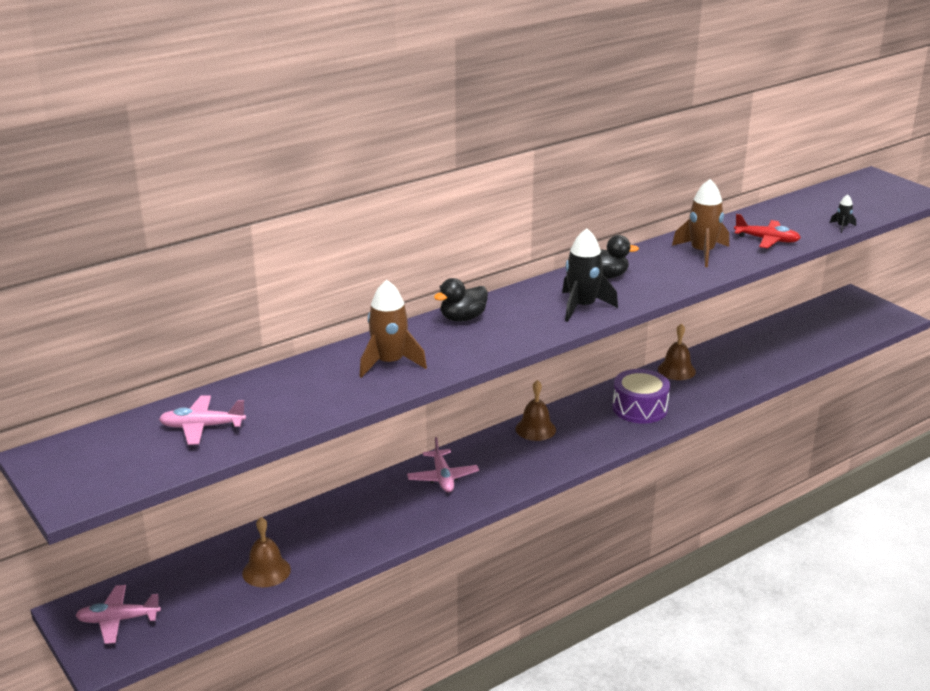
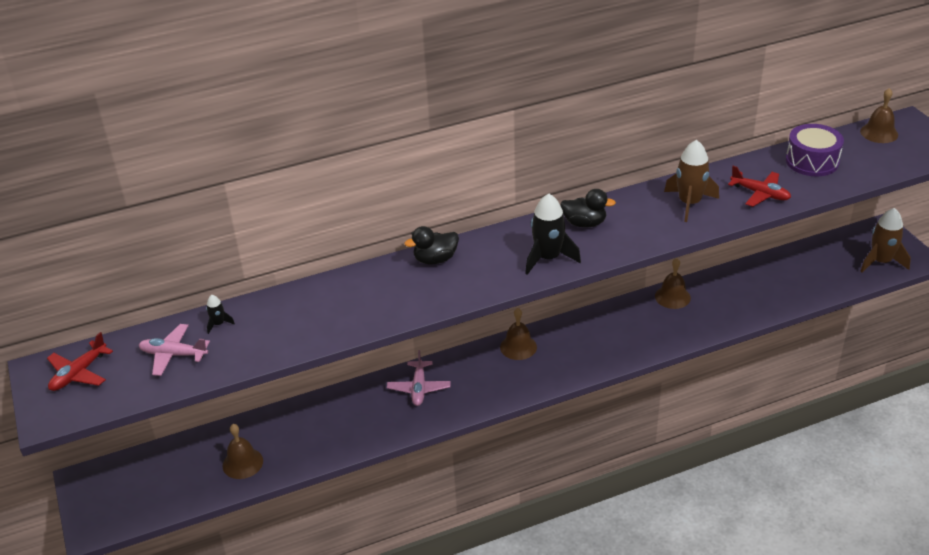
camera: 15 degrees right, 10 degrees up
pink plane [75,585,161,644] -> none
brown rocket [359,280,427,378] -> brown rocket moved to [860,208,911,272]
purple drum [613,369,670,424] -> purple drum moved to [786,124,844,176]
black rocket [830,194,856,233] -> black rocket moved to [206,295,235,334]
none -> red plane [47,332,113,391]
none -> brown bell [860,88,898,143]

